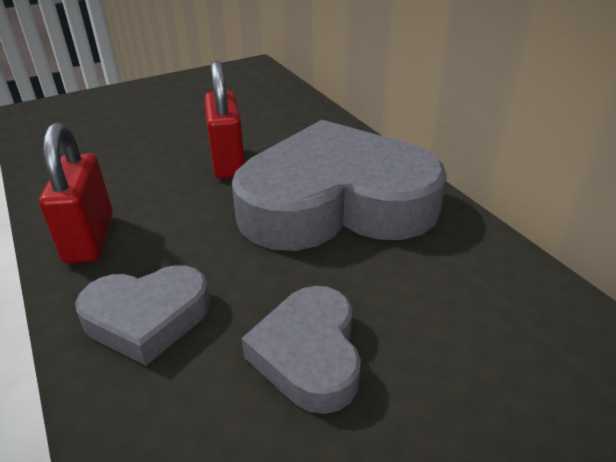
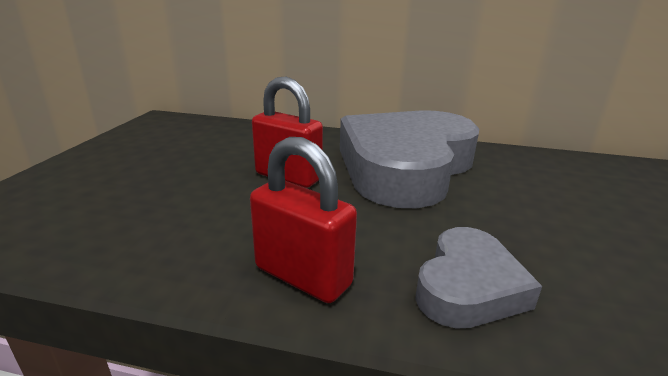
camera: 50 degrees left, 10 degrees down
grey heart [242,286,361,414] -> none

